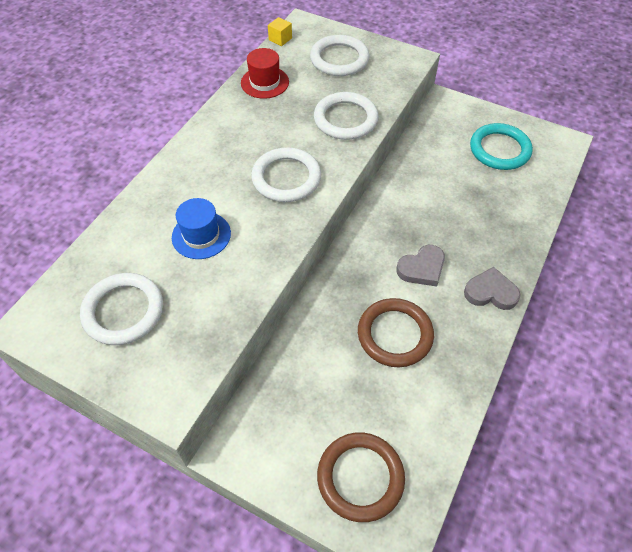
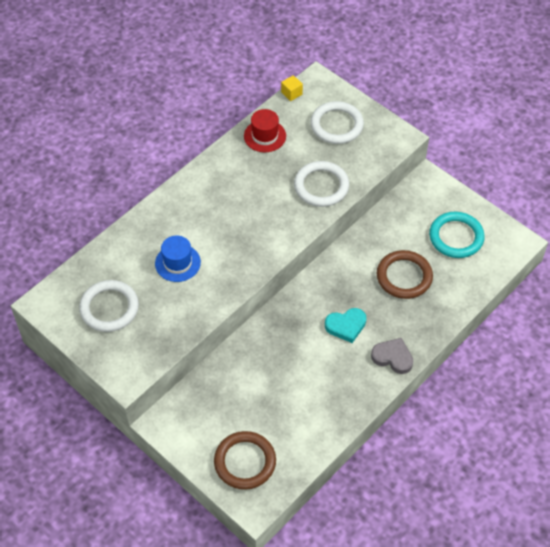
camera: 15 degrees right, 0 degrees up
white ring [251,147,321,202] -> none
brown ring [358,298,434,367] -> brown ring moved to [377,250,433,299]
grey heart [396,245,445,287] -> turquoise heart [325,308,366,343]

